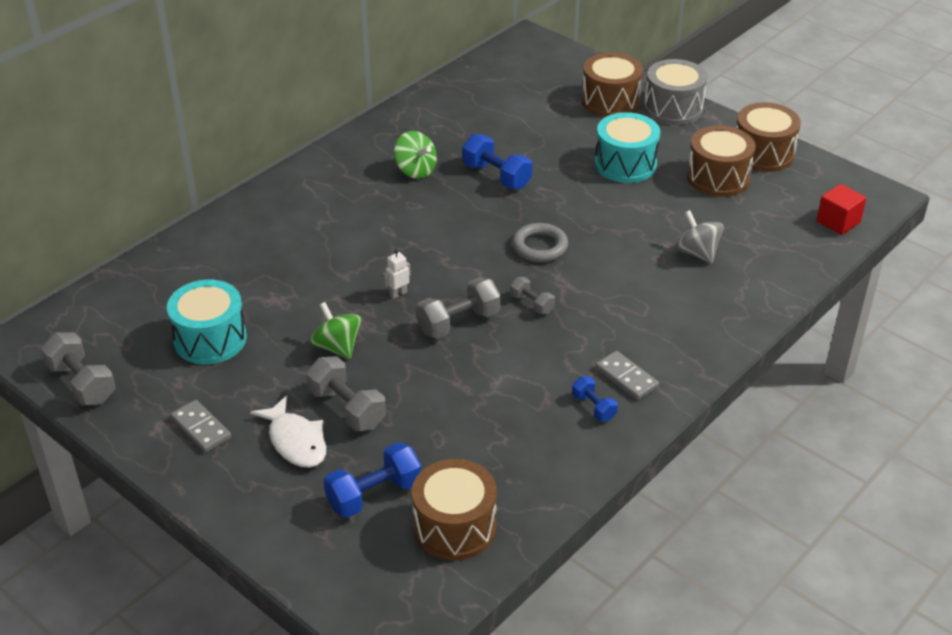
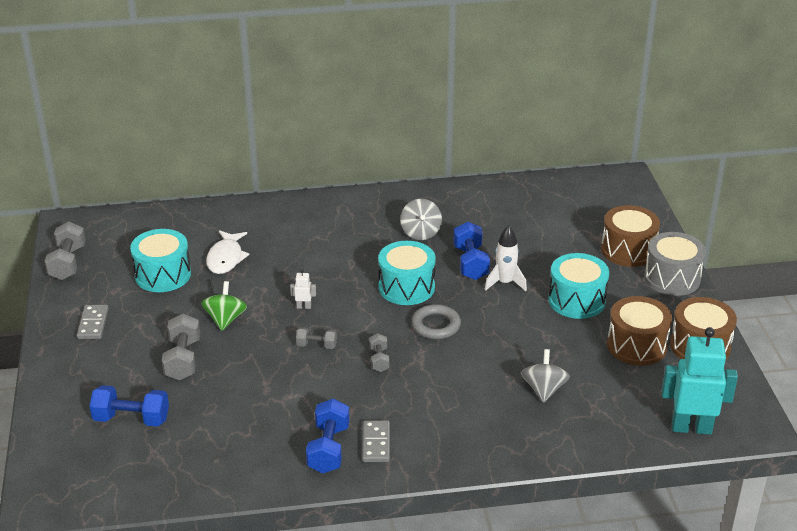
camera: 40 degrees right, 5 degrees down
white fish [250,395,326,468] -> white fish moved to [206,230,250,274]
green spinning top [394,131,437,179] -> grey spinning top [400,199,442,240]
brown drum [412,459,497,560] -> none
grey dumbbell [416,277,501,338] -> grey dumbbell [296,327,337,349], size x0.58
blue dumbbell [572,376,618,421] -> blue dumbbell [306,399,350,473], size x1.73
red cube [816,184,866,235] -> turquoise robot [662,327,738,435]
none -> turquoise drum [378,241,436,305]
none -> white rocket [484,226,527,291]

